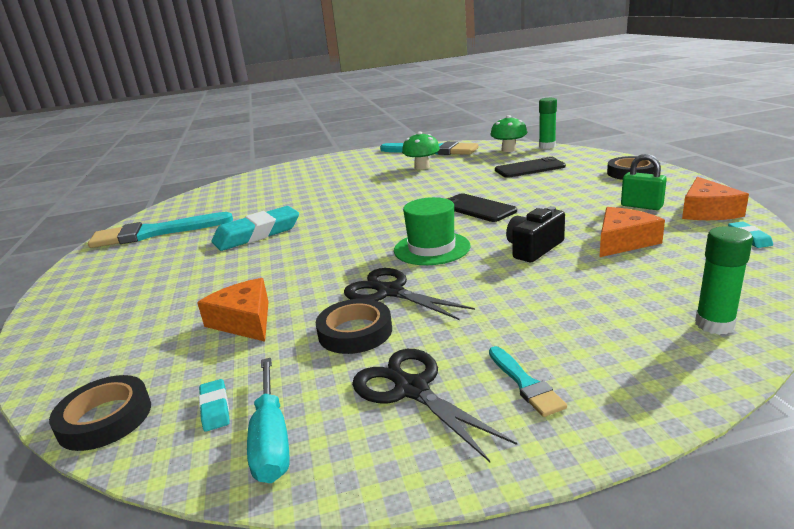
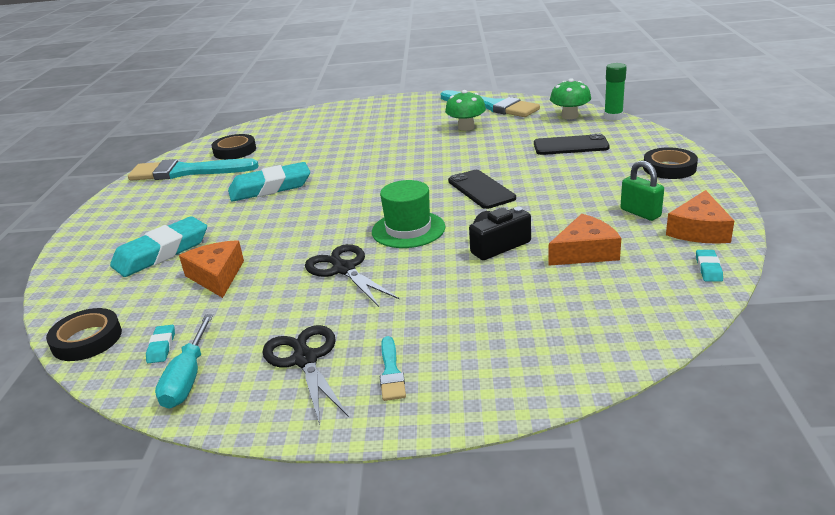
camera: 15 degrees right, 5 degrees up
black tape [316,299,392,354] -> black tape moved to [211,134,256,160]
green glue stick [695,226,753,335] -> none
none -> turquoise eraser [110,216,207,277]

